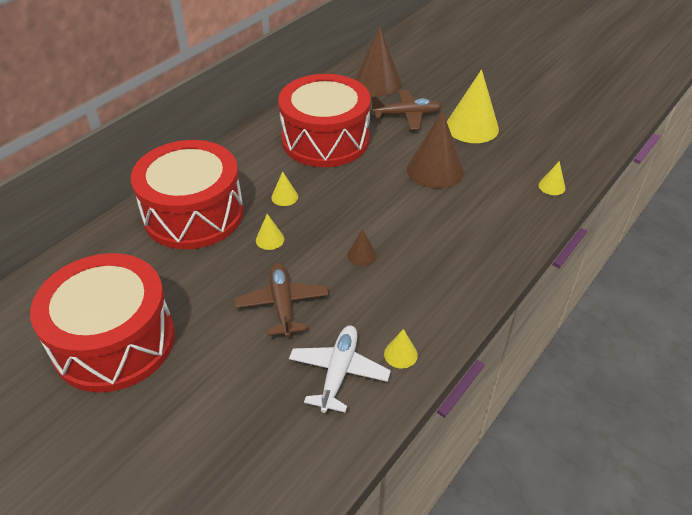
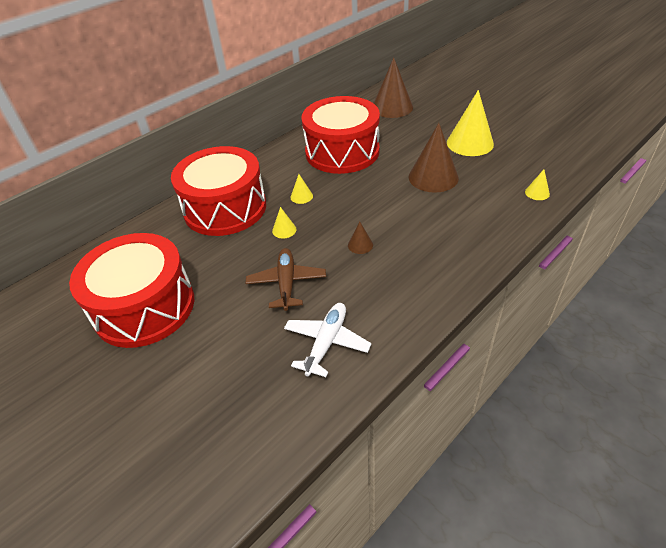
camera: 10 degrees right, 0 degrees up
brown plane [371,90,442,130] -> none
yellow cone [384,329,418,369] -> none

